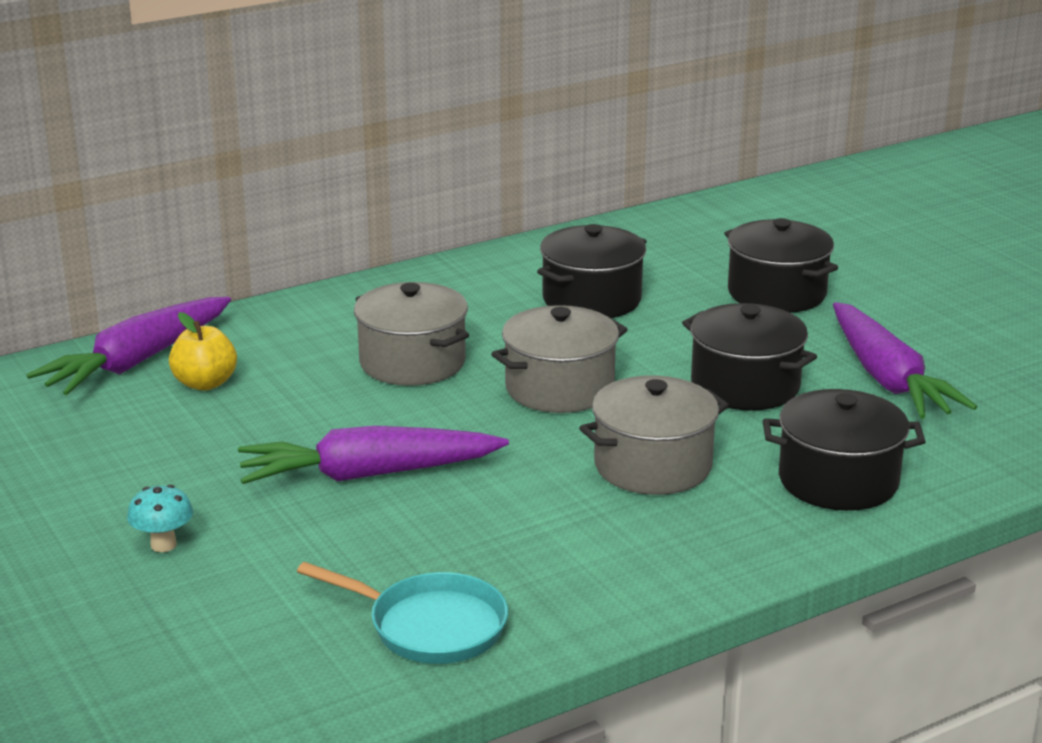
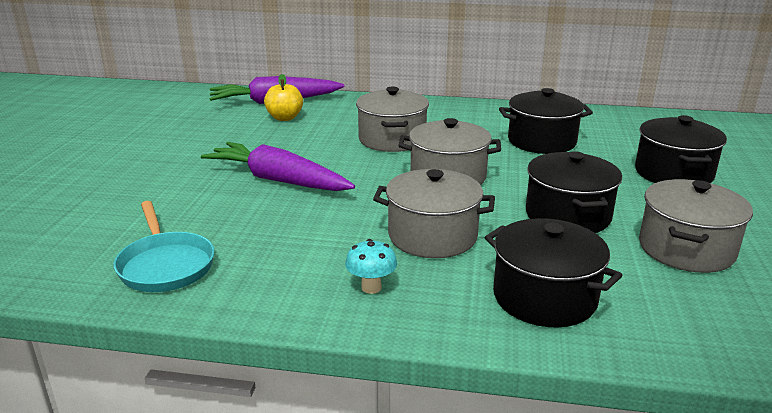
camera: 40 degrees right, 0 degrees up
turquoise mushroom [127,485,193,552] -> turquoise mushroom moved to [345,239,397,294]
purple carrot [833,302,977,419] -> grey pot [639,179,753,273]

